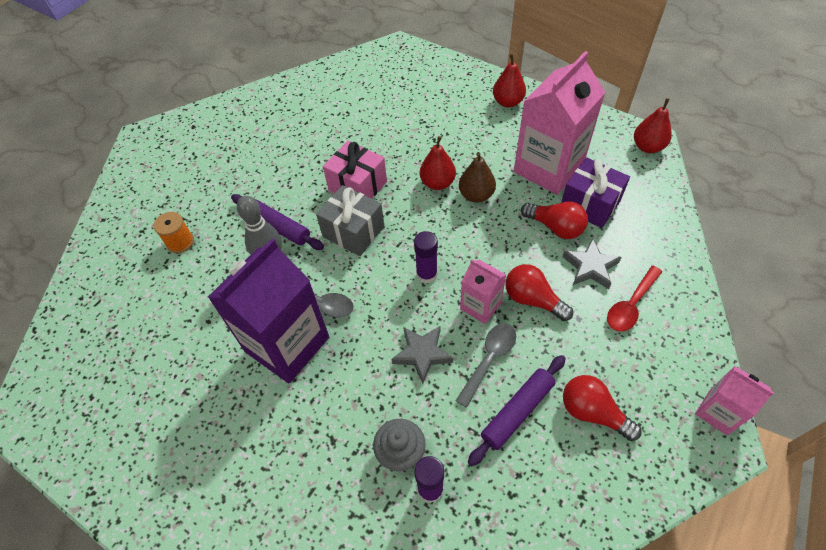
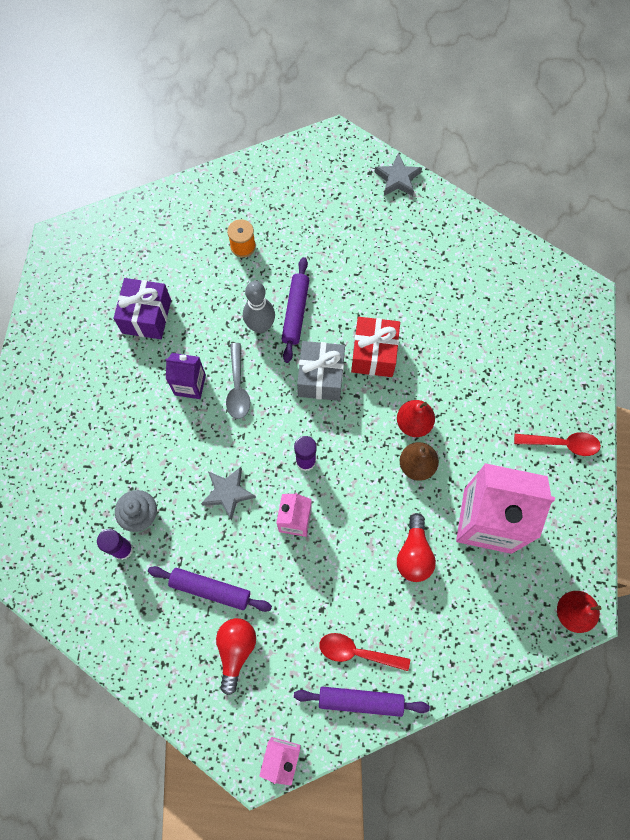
camera: 60 degrees right, 15 degrees up
purple carton [208,238,329,383] -> purple carton [166,353,206,399], size x0.50
pink gift [323,141,387,199] -> red gift [351,317,400,377]
grey spoon [456,324,516,408] -> none
red pear [493,54,526,107] -> red spoon [514,432,601,456]
red light bulb [505,264,573,321] -> none
purple gift [561,157,630,228] -> purple gift moved to [114,278,171,339]
grey star [563,238,622,289] -> grey star moved to [374,153,422,196]
none -> purple rolling pin [294,686,430,717]

